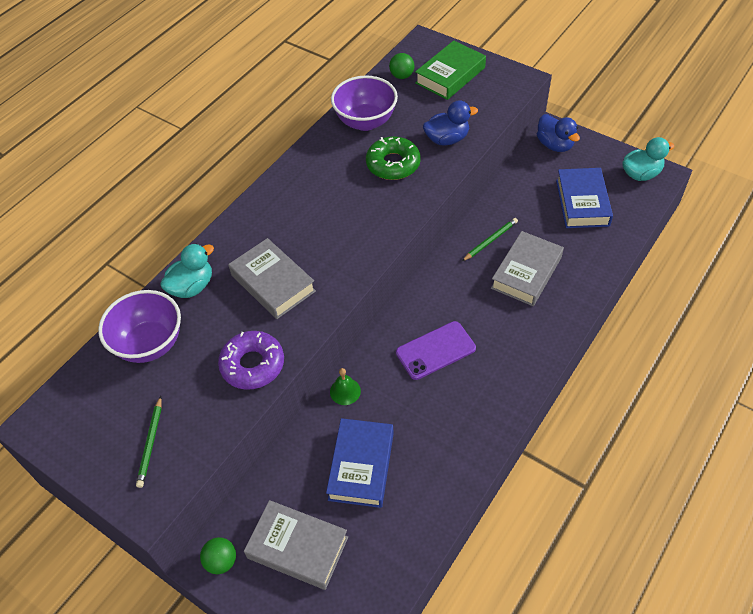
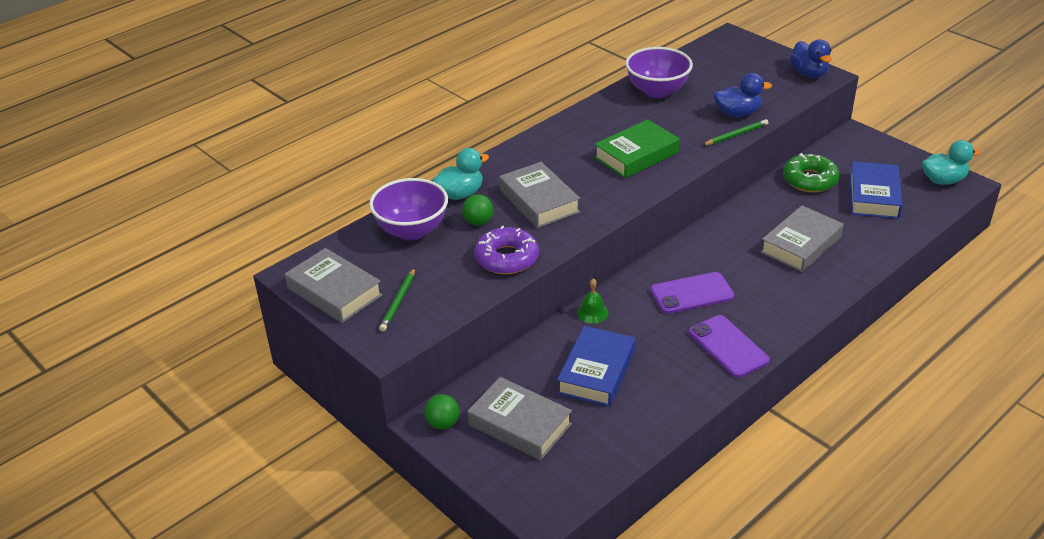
camera: 10 degrees right, 15 degrees down
green donut [366,136,421,180] -> green donut moved to [783,153,840,193]
green ball [389,53,414,79] -> green ball moved to [462,194,493,225]
green book [415,40,486,100] -> green book moved to [594,119,680,178]
green pencil [462,218,518,261] -> green pencil moved to [703,119,769,145]
blue duck [537,114,580,152] -> blue duck moved to [790,40,832,78]
none -> grey book [285,248,382,323]
none -> purple phone [689,315,770,378]

